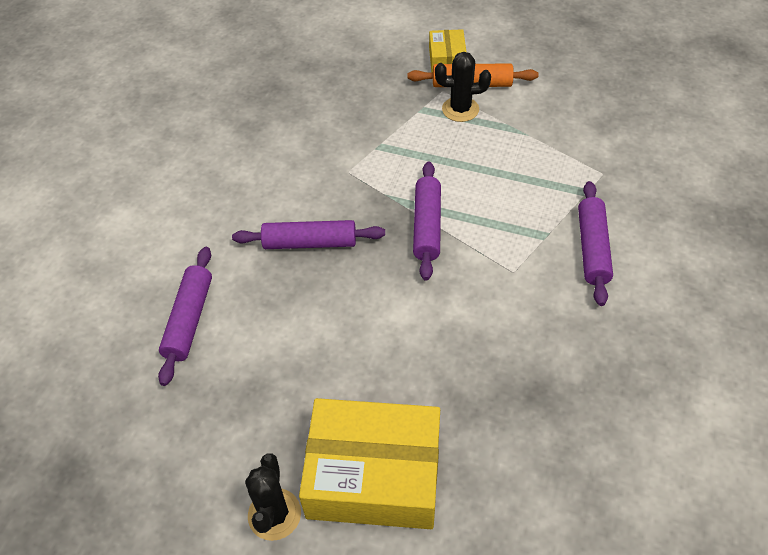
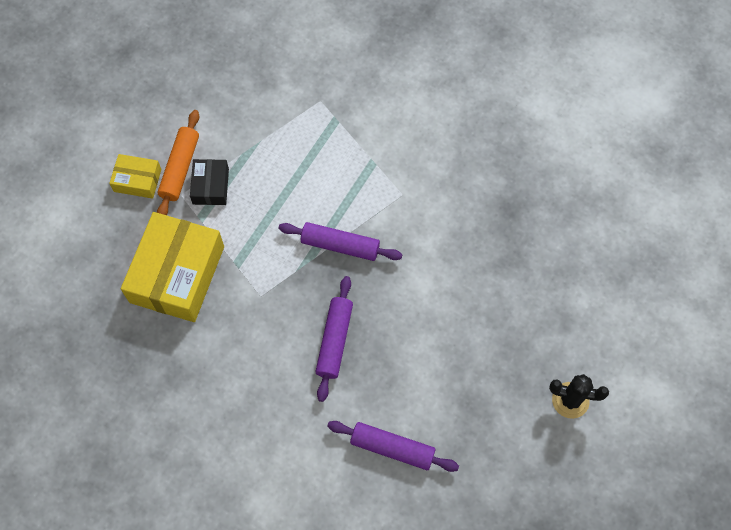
camera: 80 degrees left, 15 degrees up
yellow box [299,398,440,529] -> yellow box moved to [121,212,224,322]
black cactus [435,52,491,122] -> black box [190,159,229,205]
purple rolling pin [578,181,613,306] -> none

